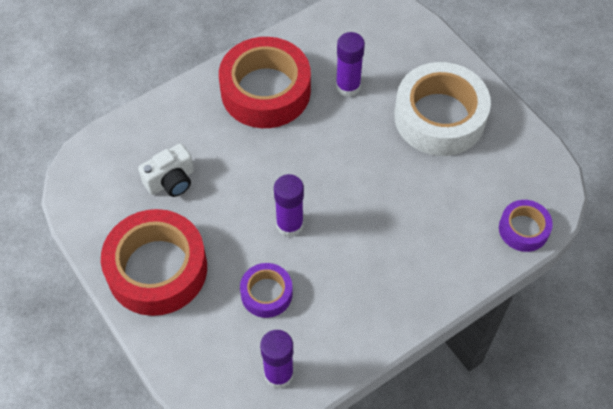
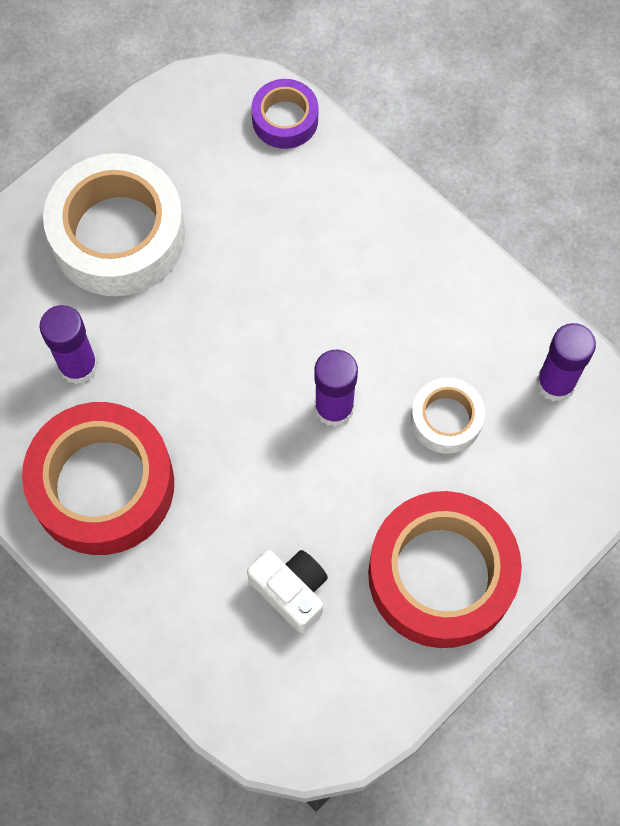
camera: 100 degrees left, 10 degrees up
purple tape [240,263,293,318] -> white tape [411,378,485,454]

